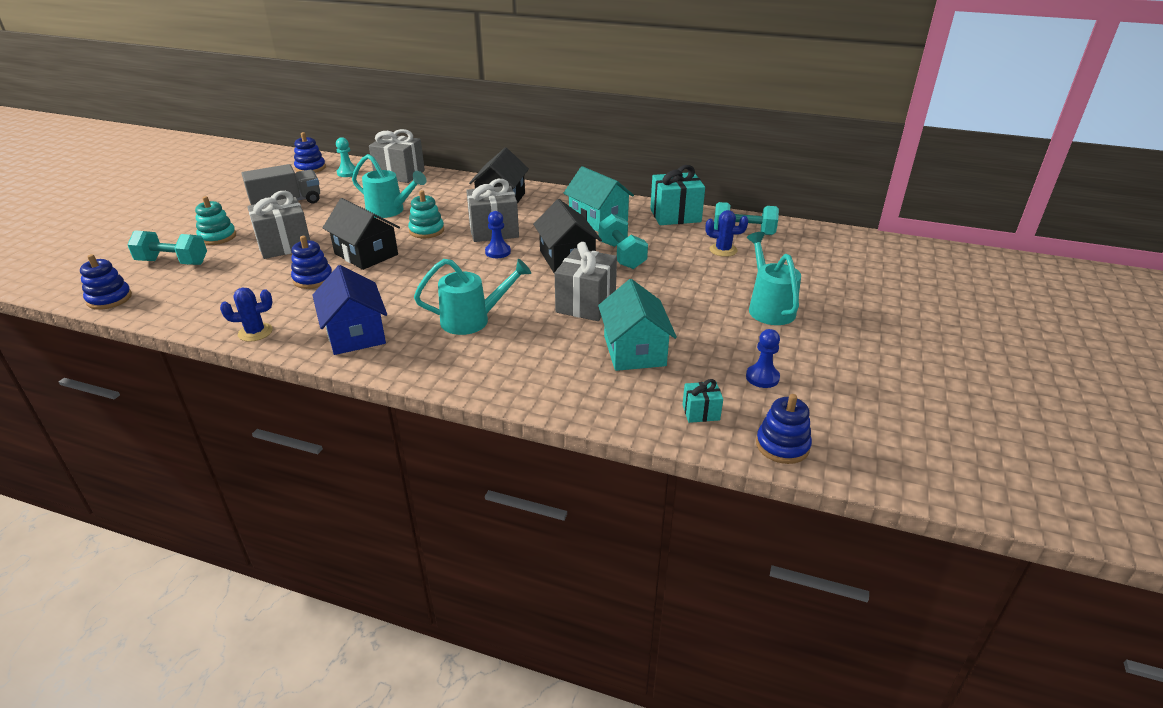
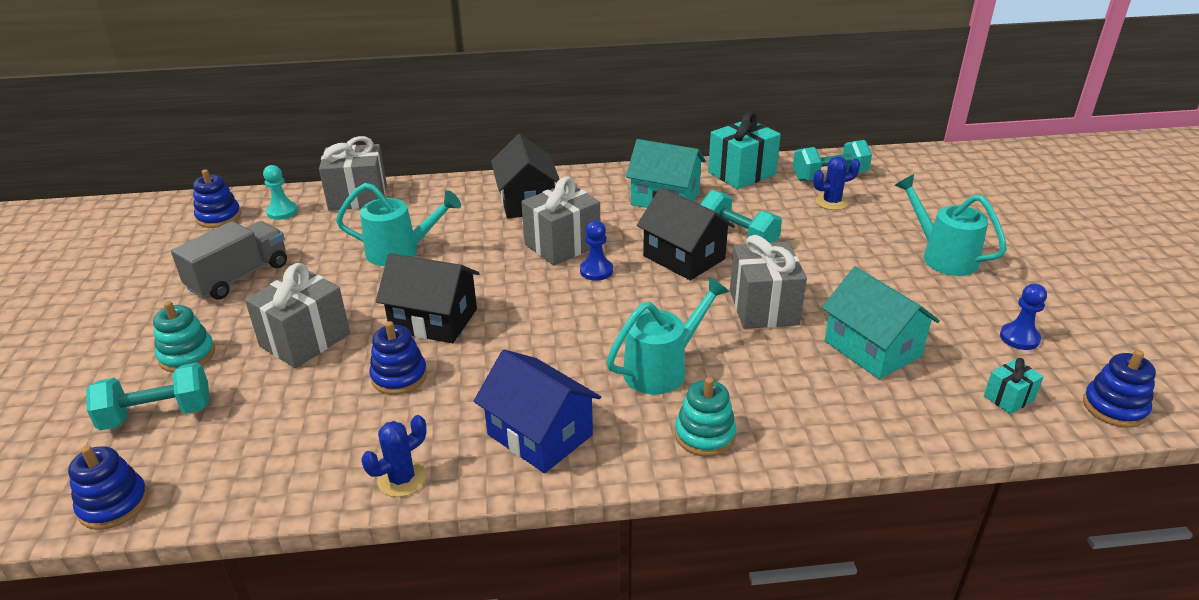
camera: 25 degrees left, 0 degrees up
turquoise stacking toy [408,190,444,238] -> turquoise stacking toy moved to [675,377,736,457]

